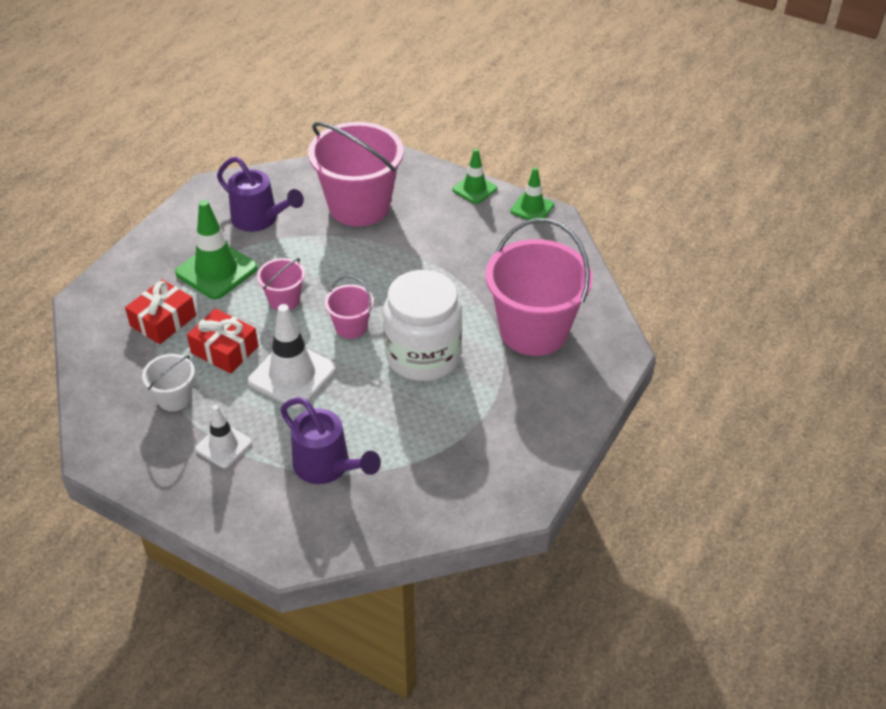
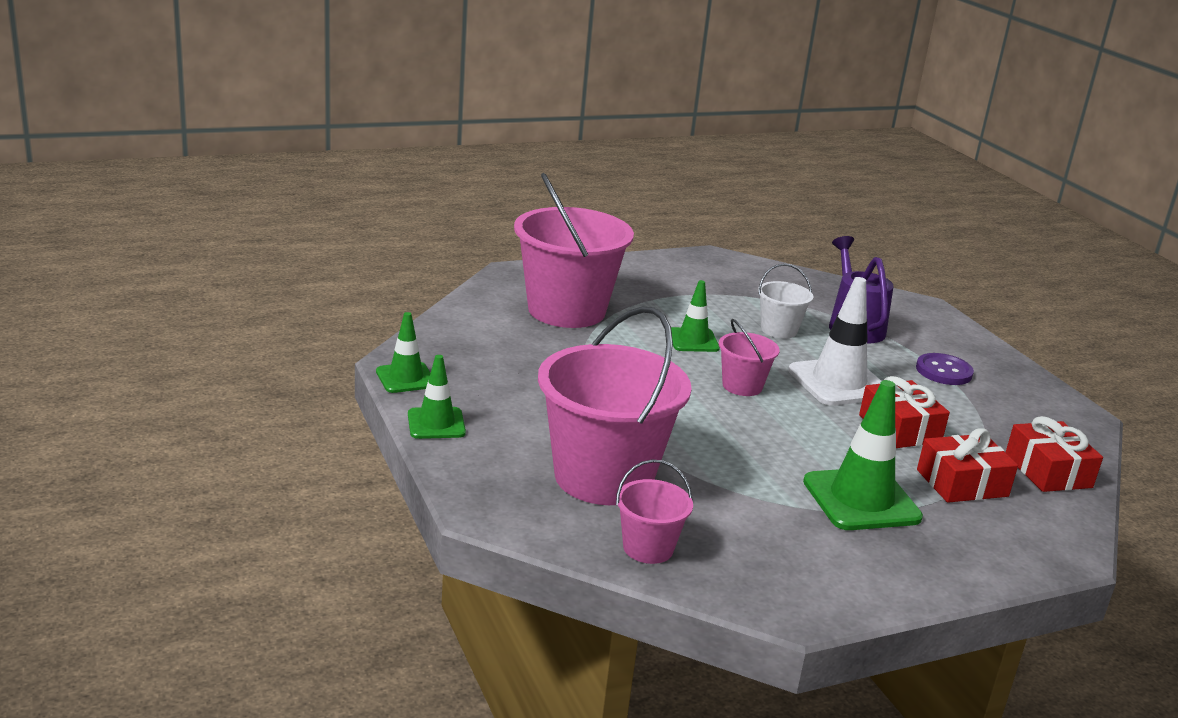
camera: 145 degrees left, 20 degrees down
white bucket [142,354,195,411] -> white bucket moved to [758,264,813,338]
white traffic cone [195,405,252,468] -> purple button [916,353,974,385]
purple watering can [217,157,304,232] -> none
pink bucket [257,258,305,310] -> pink bucket moved to [616,459,693,564]
white jar [383,270,462,381] -> green traffic cone [671,280,720,352]
none -> red gift [1005,416,1103,492]

